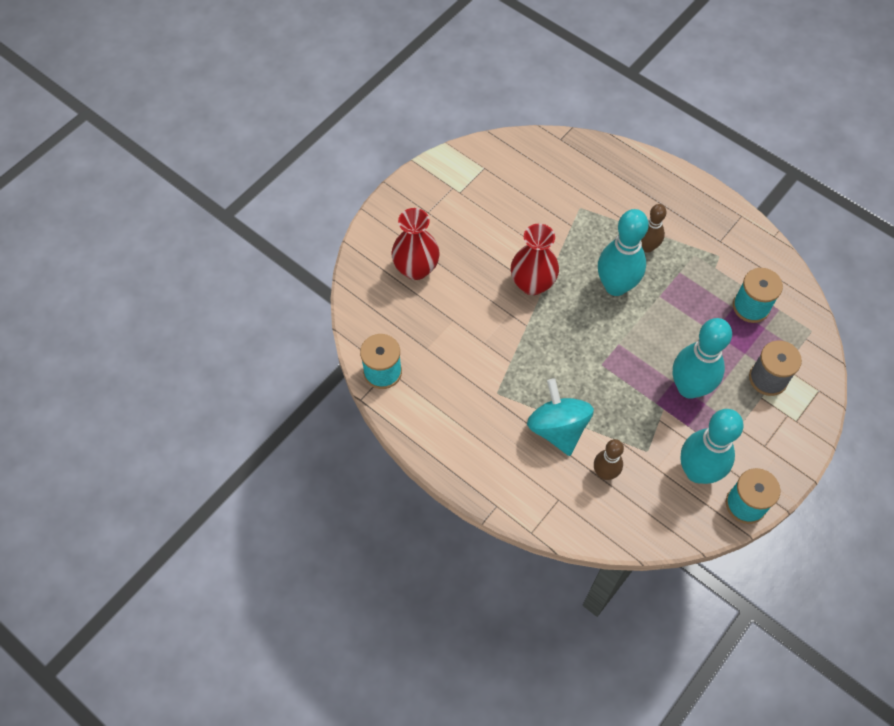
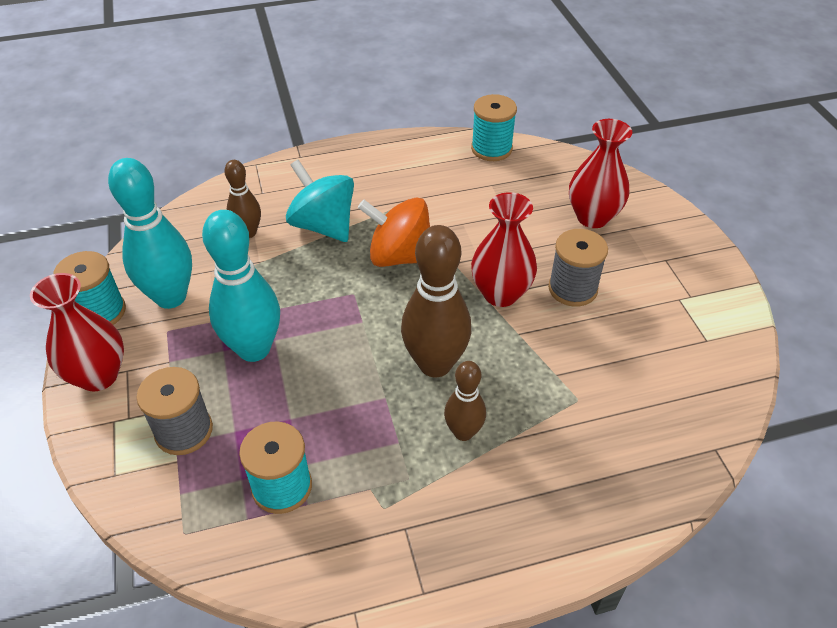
camera: 125 degrees right, 15 degrees down
turquoise spinning top [527,378,594,456] -> turquoise spinning top turned 150 degrees counterclockwise [286,160,354,242]
turquoise bowling pin [598,209,649,296] -> brown bowling pin [401,225,471,377]
none -> red vase [30,273,124,391]
none -> orange spinning top [358,197,430,267]
none -> grey spool [548,229,608,307]

